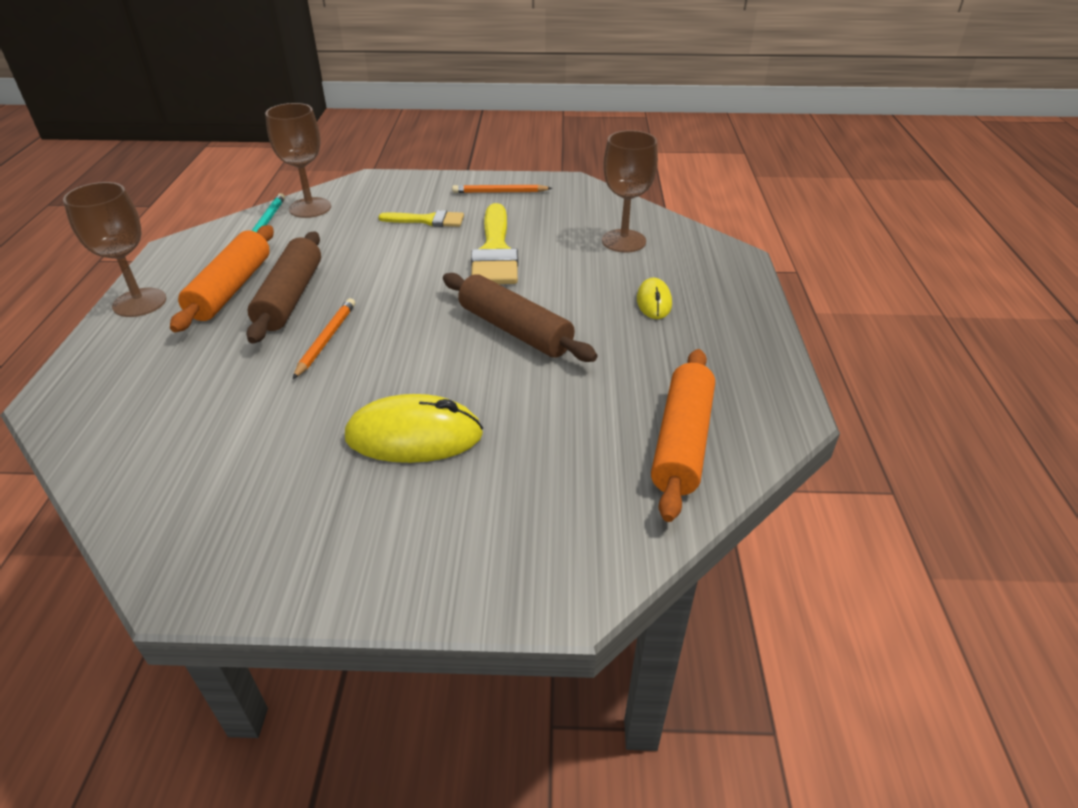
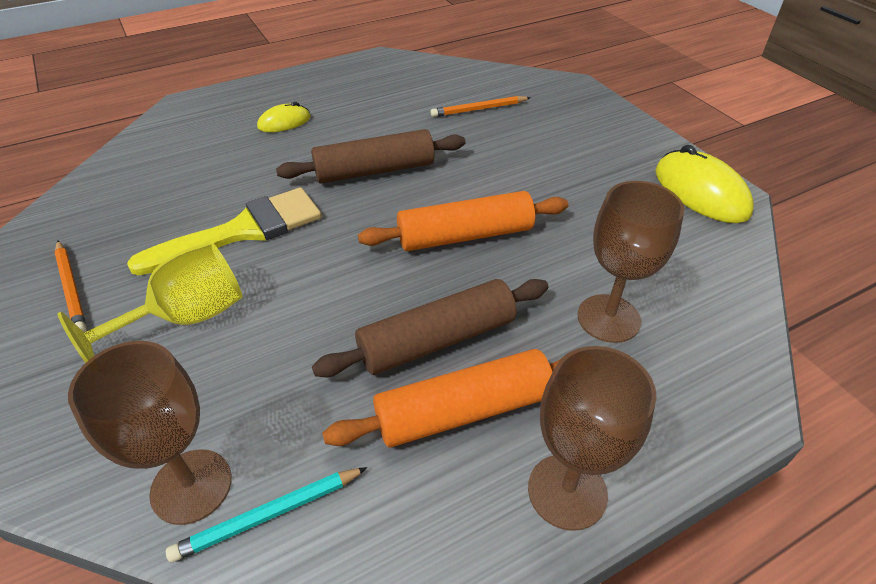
camera: 120 degrees left, 5 degrees up
orange pencil [293,298,355,379] -> orange pencil moved to [430,96,531,117]
yellow mouse [345,394,483,463] -> yellow mouse moved to [655,145,754,223]
yellow brush [378,210,464,227] -> yellow goblet [57,242,242,363]
brown rolling pin [443,273,597,362] -> brown rolling pin turned 60 degrees clockwise [276,129,465,184]
brown goblet [602,130,658,253] -> brown goblet moved to [577,181,684,343]
orange rolling pin [651,349,715,522] -> orange rolling pin moved to [358,191,568,251]

